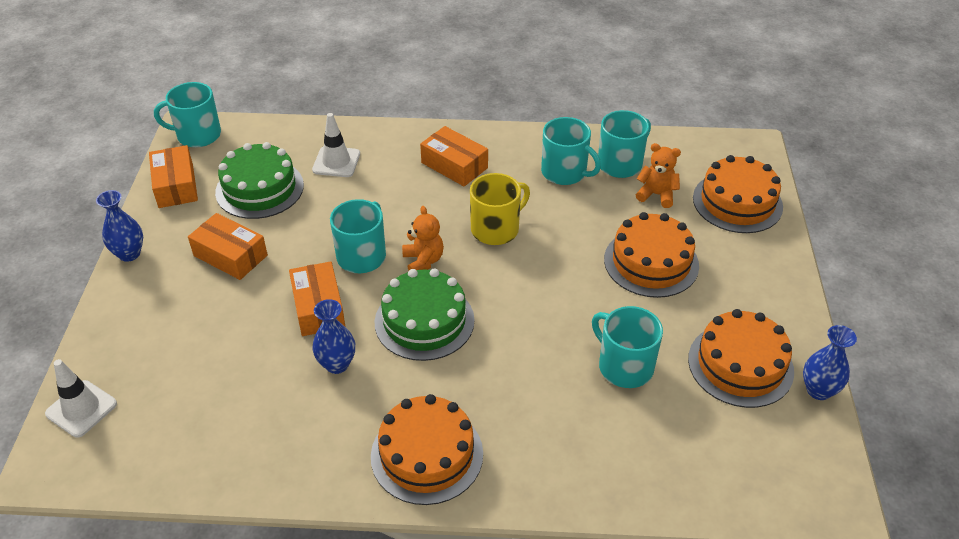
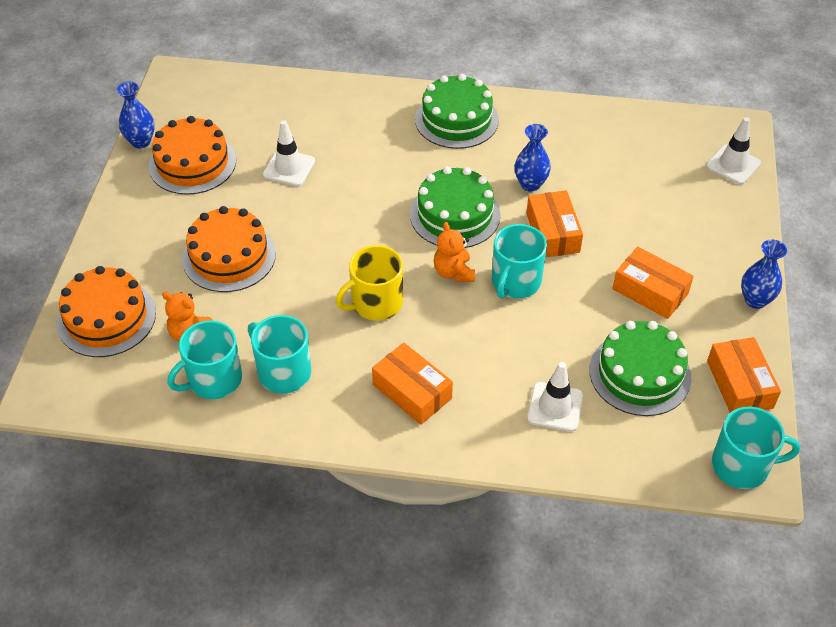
camera: 175 degrees left, 5 degrees up
orange cake [371,394,483,505] -> green cake [415,74,499,149]
turquoise mug [592,306,663,388] -> white traffic cone [263,120,315,186]

